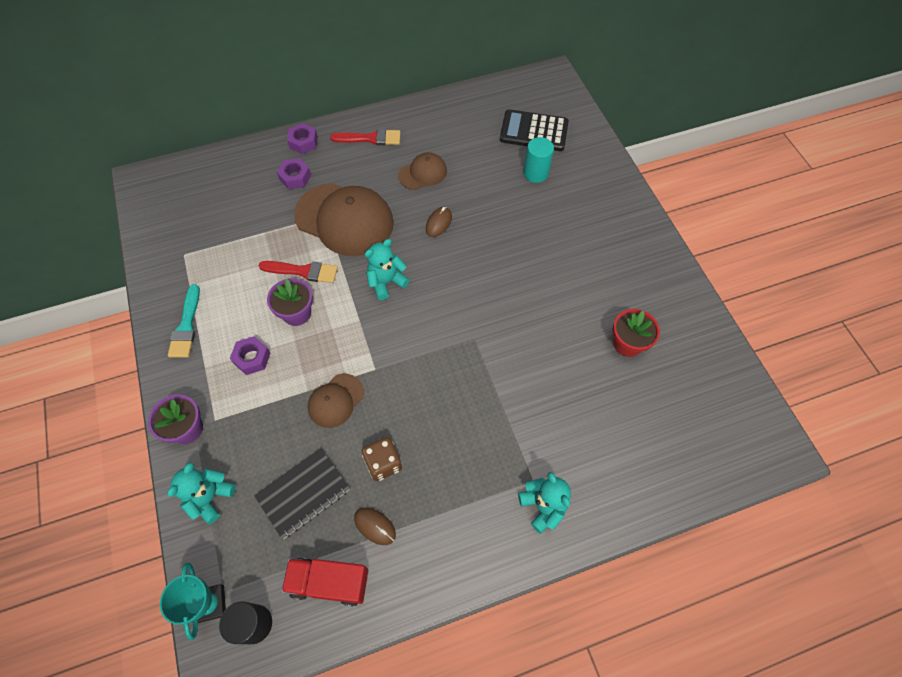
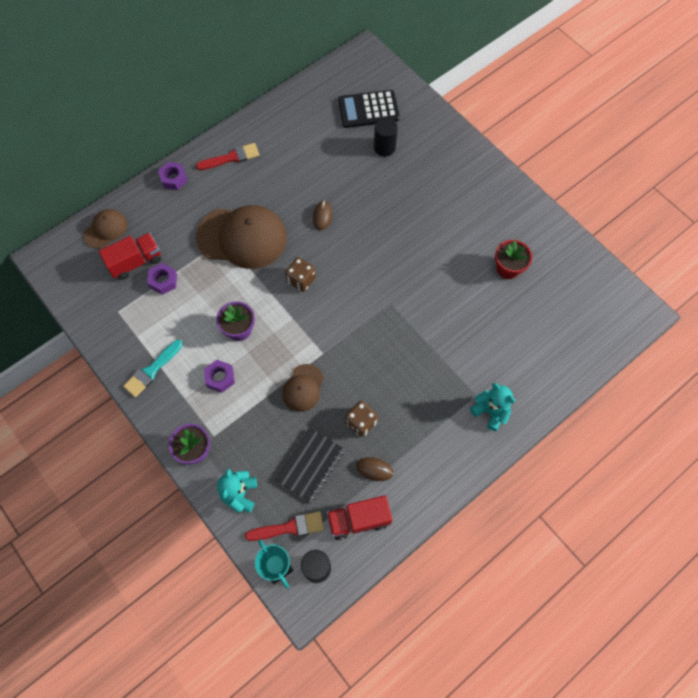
camera: 20 degrees left, 5 degrees up
turquoise brush [168,284,200,358] -> turquoise brush turned 60 degrees clockwise [123,340,183,397]
red brush [259,261,338,283] -> red brush moved to [245,511,324,541]
purple nut [277,158,311,189] -> purple nut moved to [147,263,177,295]
turquoise teddy bear [365,239,410,300] -> brown dice [285,257,316,292]
brown cap [398,152,447,190] -> brown cap moved to [83,209,127,249]
turquoise cylinder [524,137,554,183] -> black cylinder [374,118,398,157]
none -> red truck [99,233,161,280]

